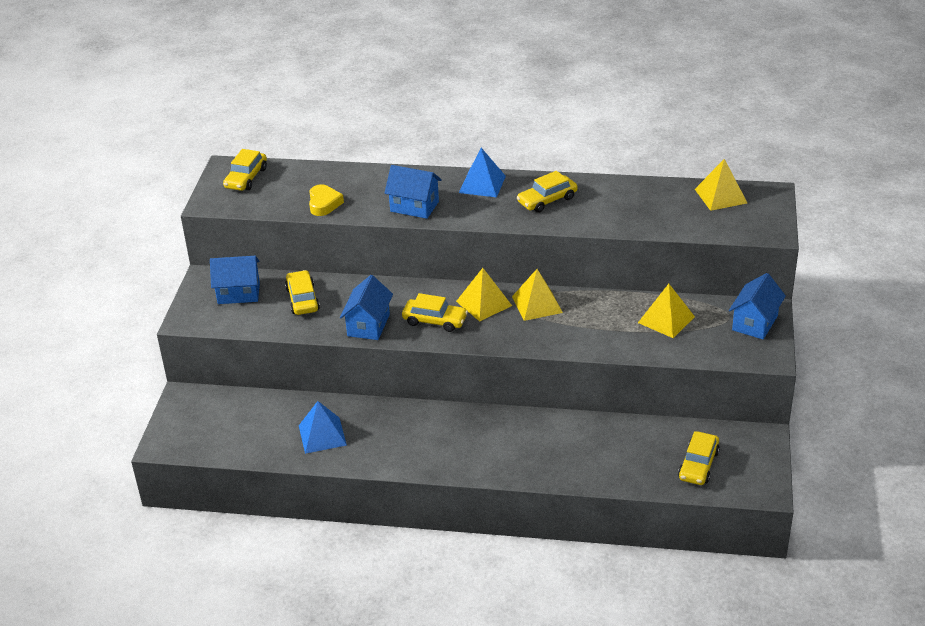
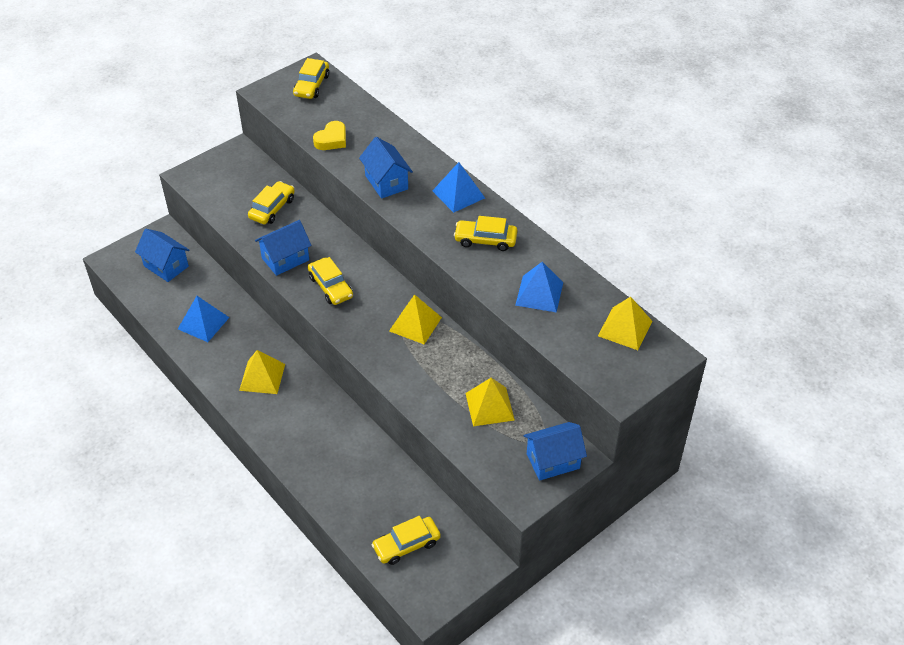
camera: 40 degrees right, 10 degrees up
blue house [210,256,260,304] -> blue house moved to [135,229,190,282]
yellow car [223,149,267,191] -> yellow car turned 45 degrees counterclockwise [293,58,329,99]
yellow pyramid [456,268,512,322] -> yellow pyramid moved to [239,350,285,394]
none -> blue pyramid [515,262,563,313]

